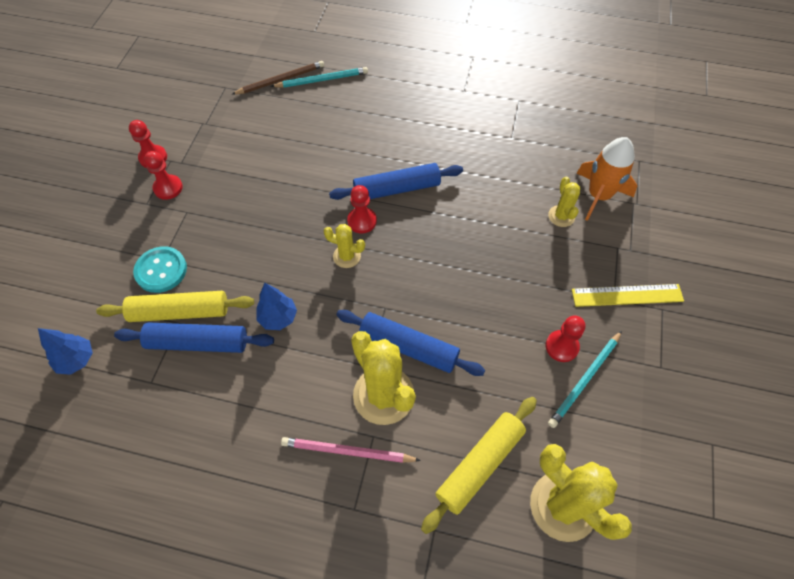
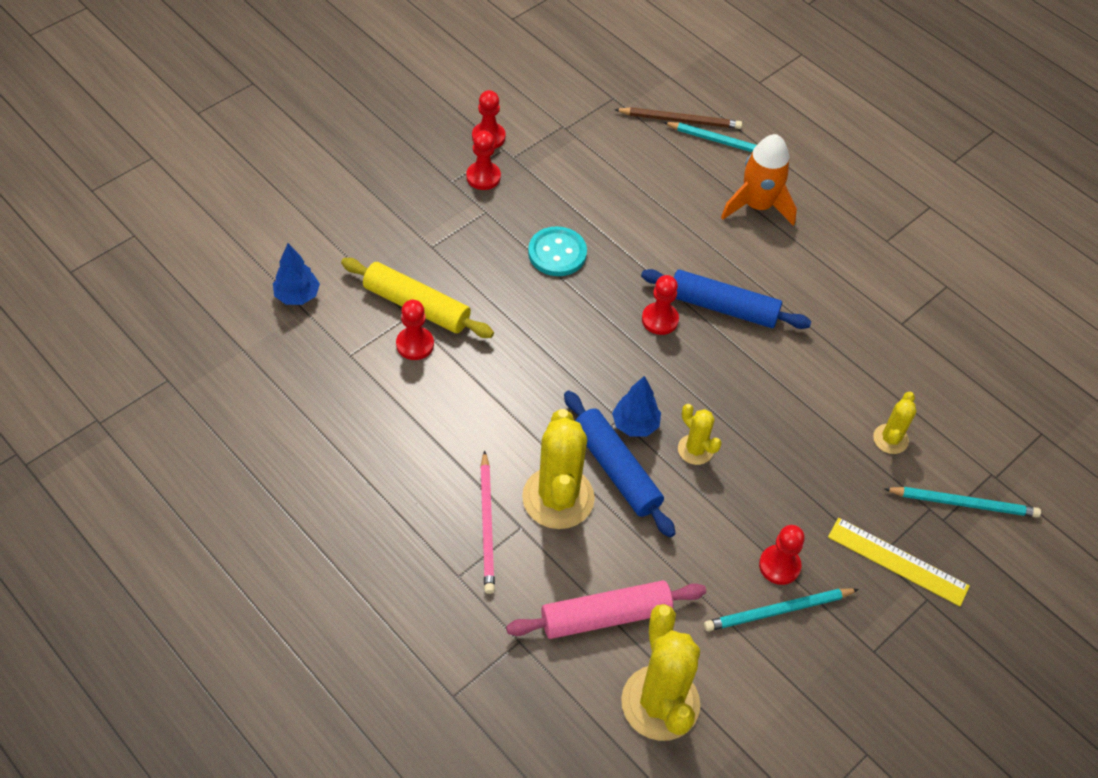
camera: 30 degrees right, 5 degrees down
blue rolling pin [114,322,274,353] -> red pawn [396,300,434,360]
turquoise button [133,246,187,293] -> turquoise button moved to [528,226,587,276]
blue tree [256,283,297,330] -> blue tree moved to [612,376,661,437]
pink pencil [281,437,421,463] -> pink pencil turned 135 degrees counterclockwise [480,450,495,594]
yellow cactus [324,224,365,268] -> yellow cactus moved to [678,404,722,465]
yellow rolling pin [421,397,537,534] -> pink rolling pin [506,580,706,639]
orange rocket [577,137,637,221] -> orange rocket moved to [721,134,797,226]
none -> turquoise pencil [884,487,1041,518]

